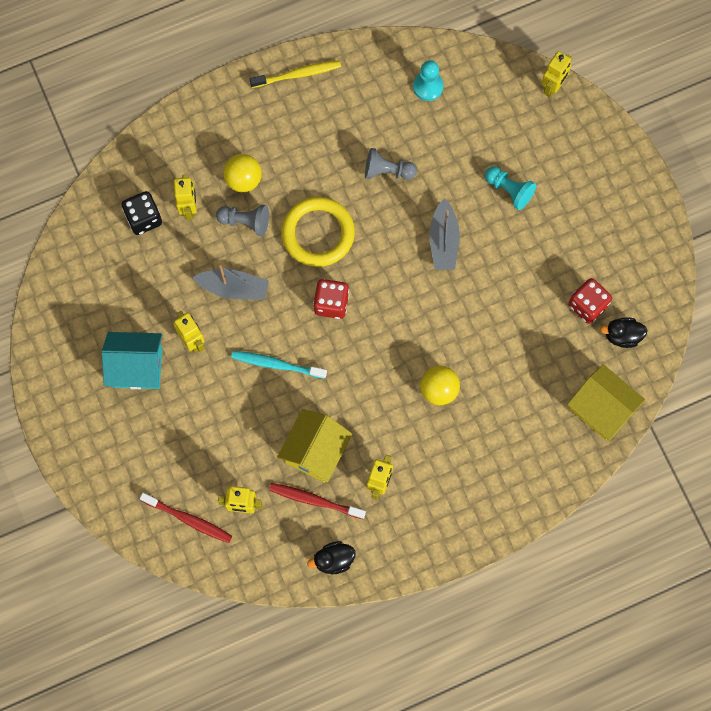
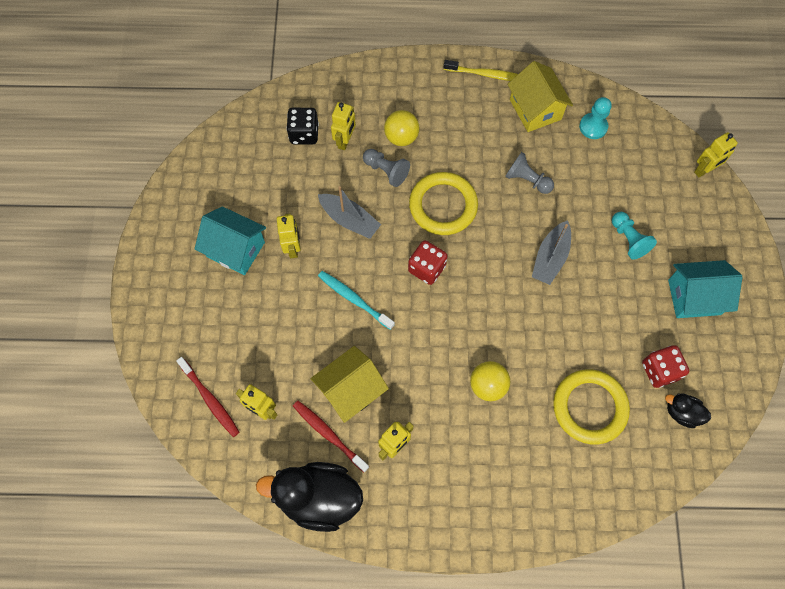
camera: 25 degrees right, 5 degrees down
black duck [307,541,356,574] -> black duck [256,462,363,532], size x2.02
yellow house [567,364,645,441] -> yellow house moved to [507,61,573,132]
none -> yellow ring [553,370,630,444]
none -> turquoise house [668,260,742,318]

